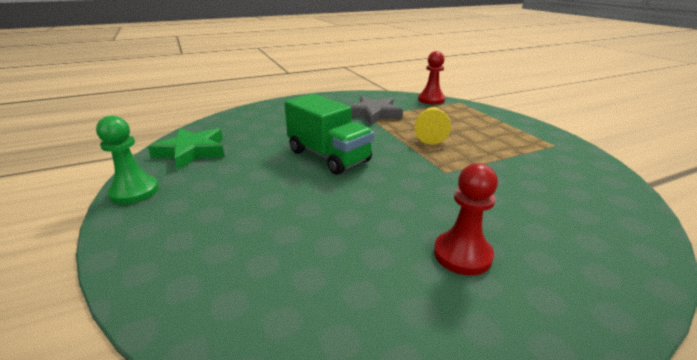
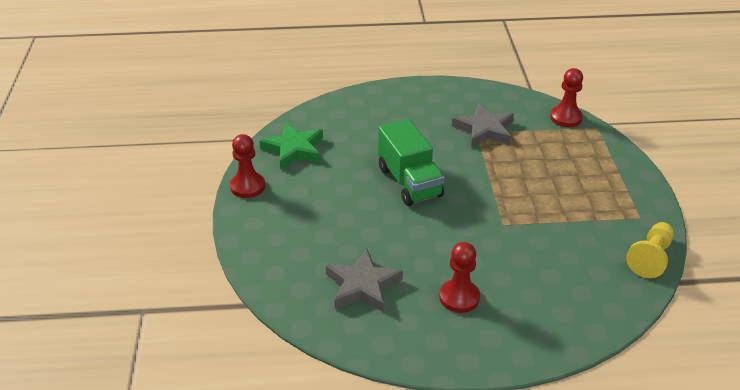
camera: 20 degrees right, 10 degrees up
green pawn [96,116,159,204] -> red pawn [230,134,265,198]
yellow pawn [414,107,451,145] -> yellow pawn moved to [626,222,674,278]
none -> grey star [326,249,403,312]

